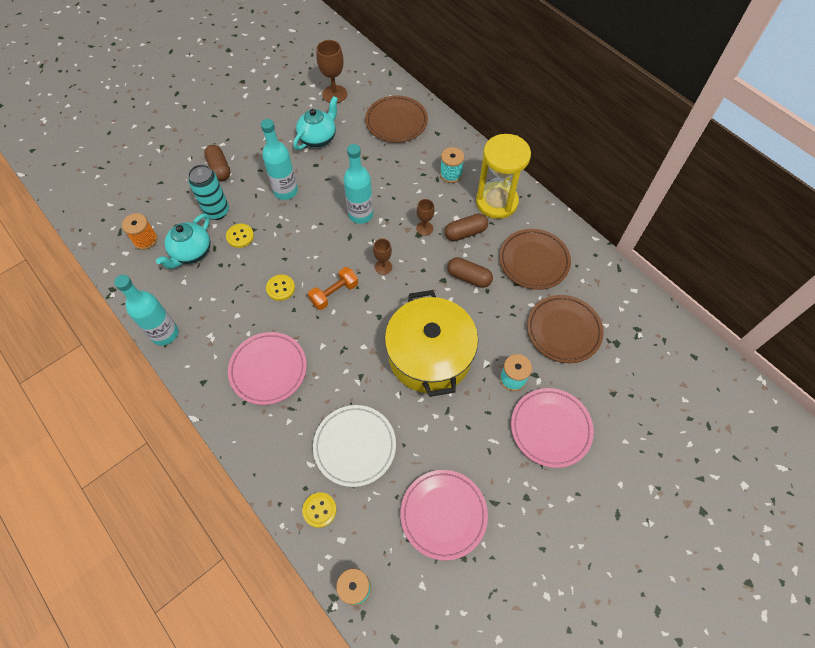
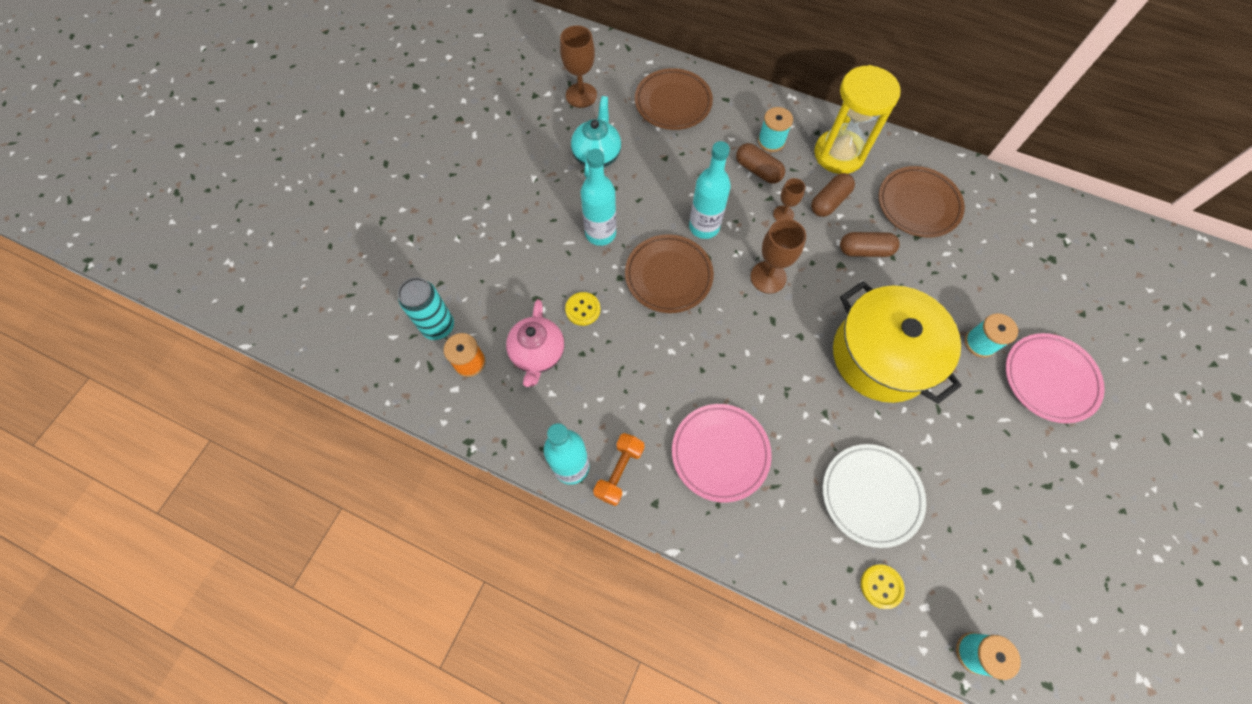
camera: 25 degrees left, 5 degrees up
turquoise teapot [156,214,210,269] -> pink teapot [506,299,564,387]
turquoise can [188,165,229,220] -> turquoise can moved to [398,277,454,340]
brown capsule [204,145,230,181] -> brown capsule moved to [736,143,785,184]
yellow button [266,275,295,301] -> none
orange dumbbell [308,267,358,310] -> orange dumbbell moved to [593,433,645,506]
brown goblet [373,238,392,275] -> brown goblet [751,219,806,294], size x1.66
pink plate [400,470,488,560] -> none
brown plate [527,295,604,363] -> brown plate moved to [625,234,714,313]

